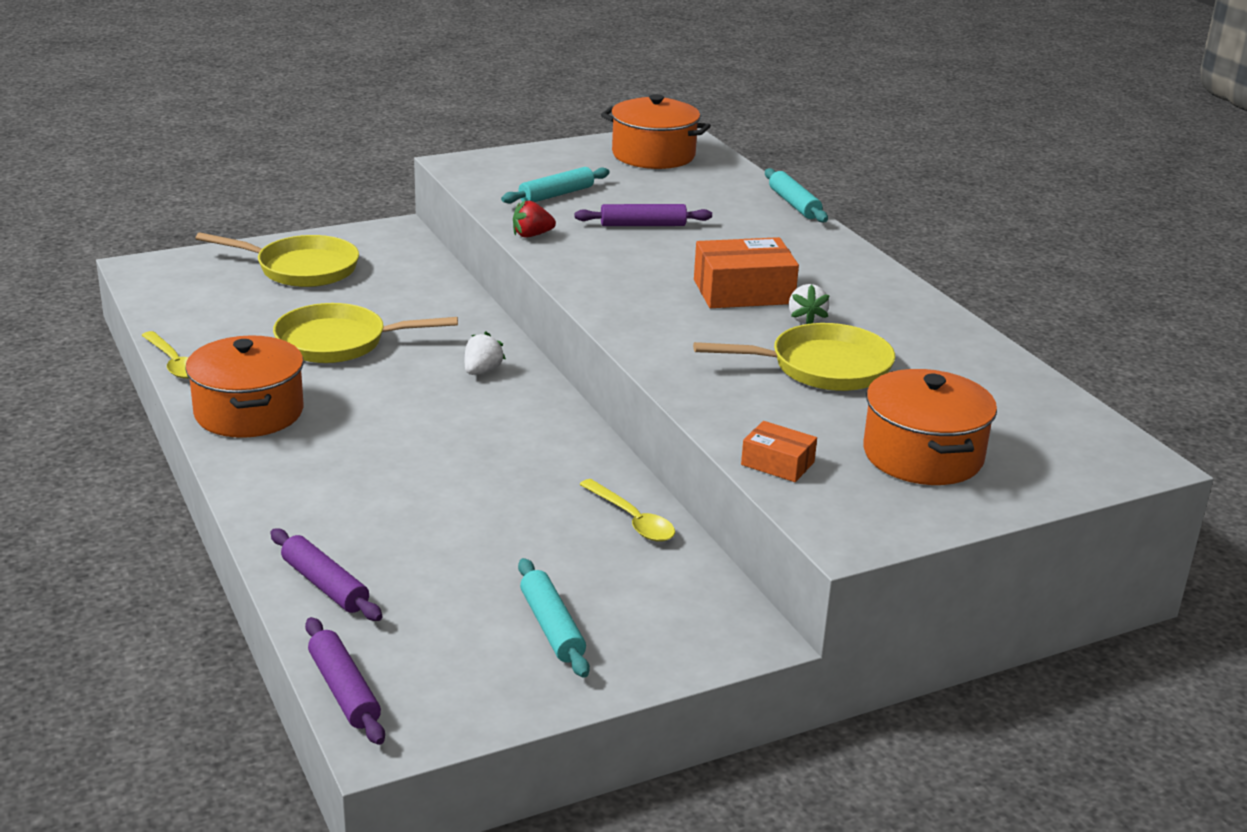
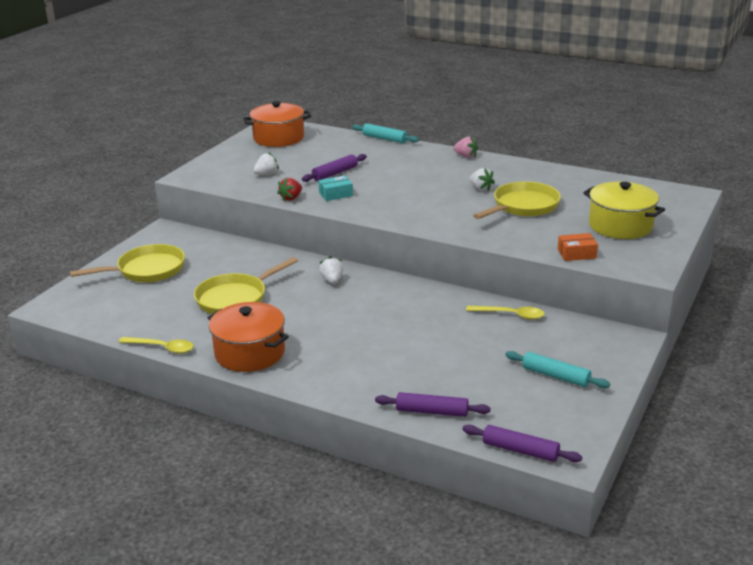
camera: 35 degrees left, 0 degrees up
turquoise rolling pin [501,167,610,204] -> white strawberry [253,153,279,175]
orange box [694,237,799,308] -> none
orange pot [863,369,997,485] -> yellow pot [583,181,665,239]
none -> turquoise box [318,175,353,201]
none -> pink strawberry [453,136,478,158]

